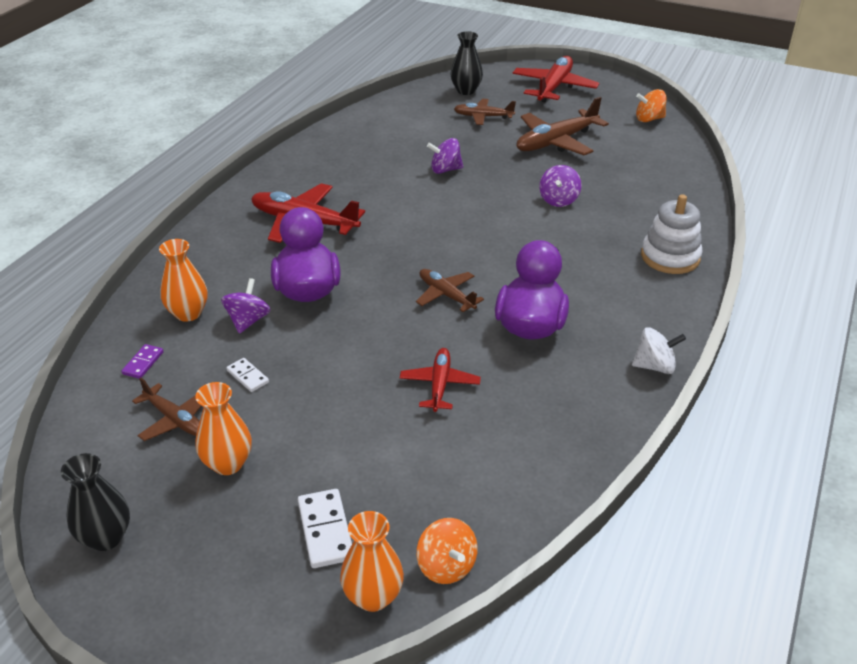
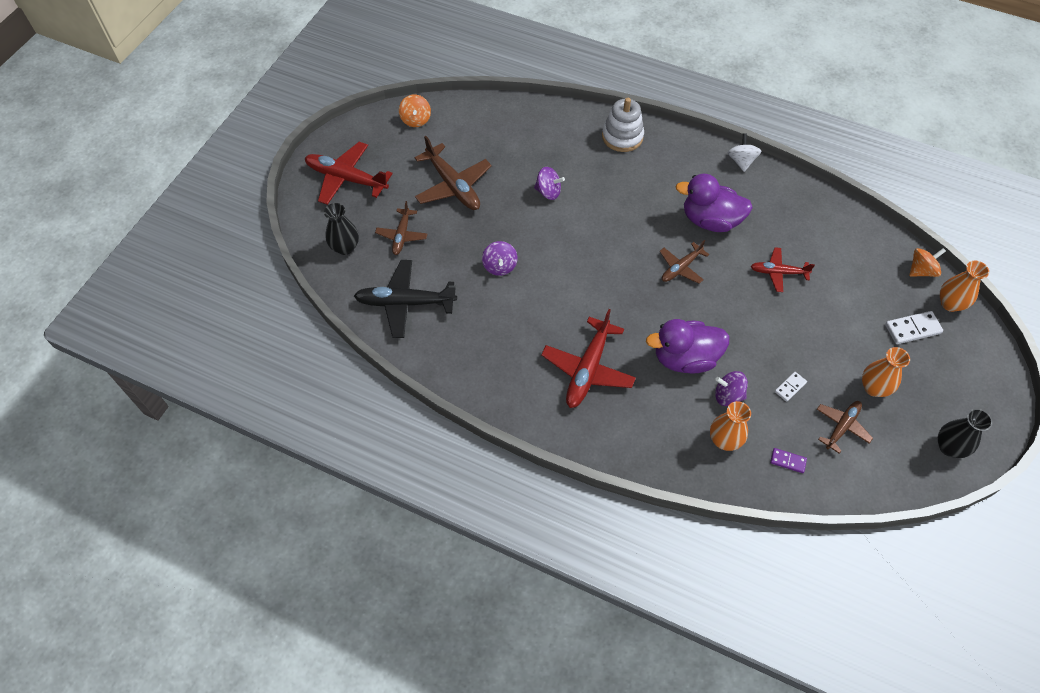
camera: 90 degrees left, 20 degrees up
none -> black plane [354,260,457,338]

